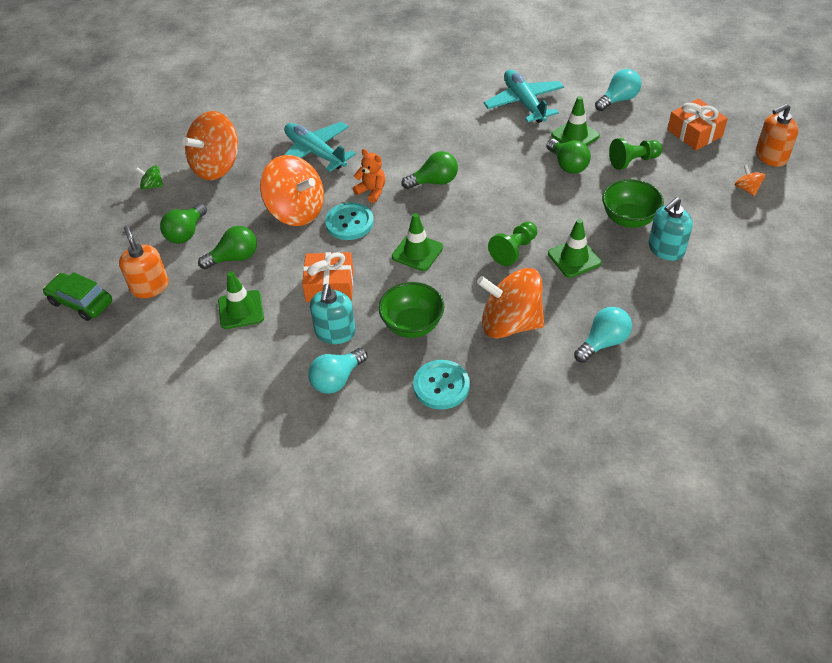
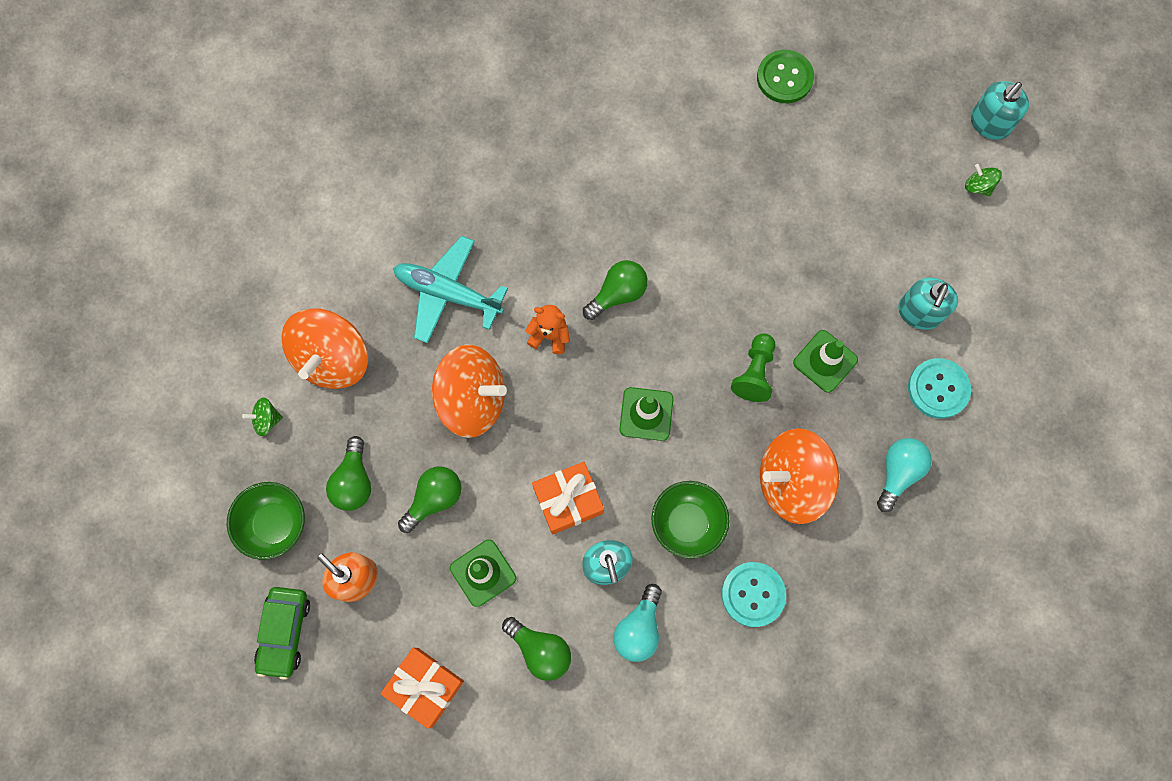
camera: 25 degrees left, 25 degrees up
green car [43,272,112,321] -> green car turned 90 degrees counterclockwise [254,587,310,680]
turquoise button [325,202,374,240] -> turquoise button moved to [908,358,971,419]
turquoise plane [484,70,564,123] -> none
green light bulb [546,139,591,174] -> green light bulb moved to [502,617,571,681]
green traffic cone [551,96,600,146] -> none
turquoise light bulb [595,69,641,111] -> green button [757,50,814,103]
green bowl [602,179,664,228] -> green bowl moved to [227,482,305,560]
green pawn [609,138,662,170] -> none
orange gift [667,98,728,150] -> orange gift moved to [381,648,464,729]
orange spinning top [735,165,765,196] -> green spinning top [965,164,1002,196]
orange soap dispenser [756,103,799,167] -> turquoise soap dispenser [971,81,1029,140]

